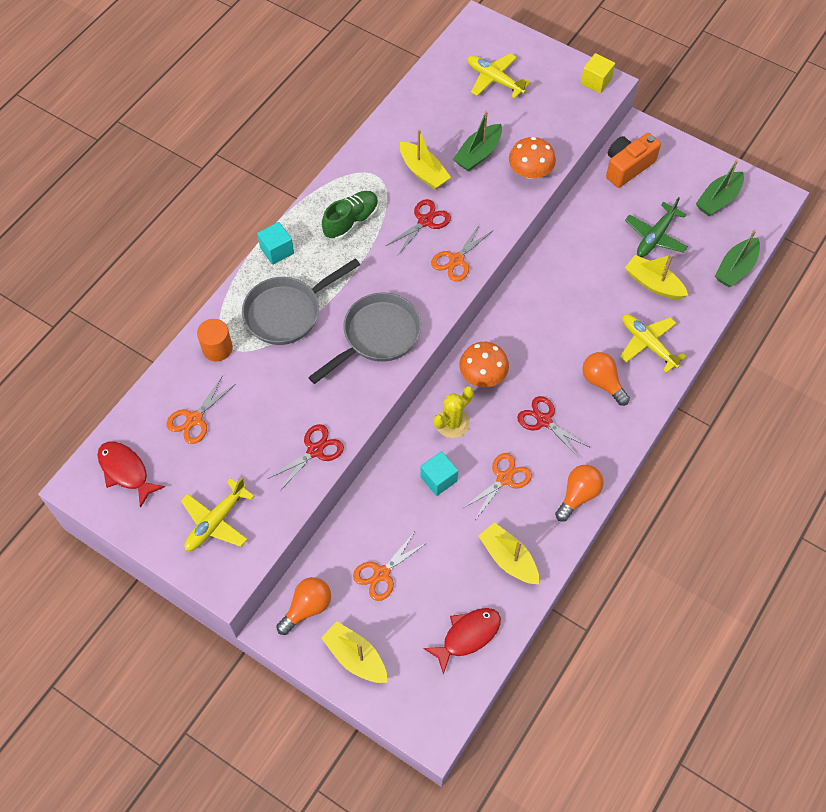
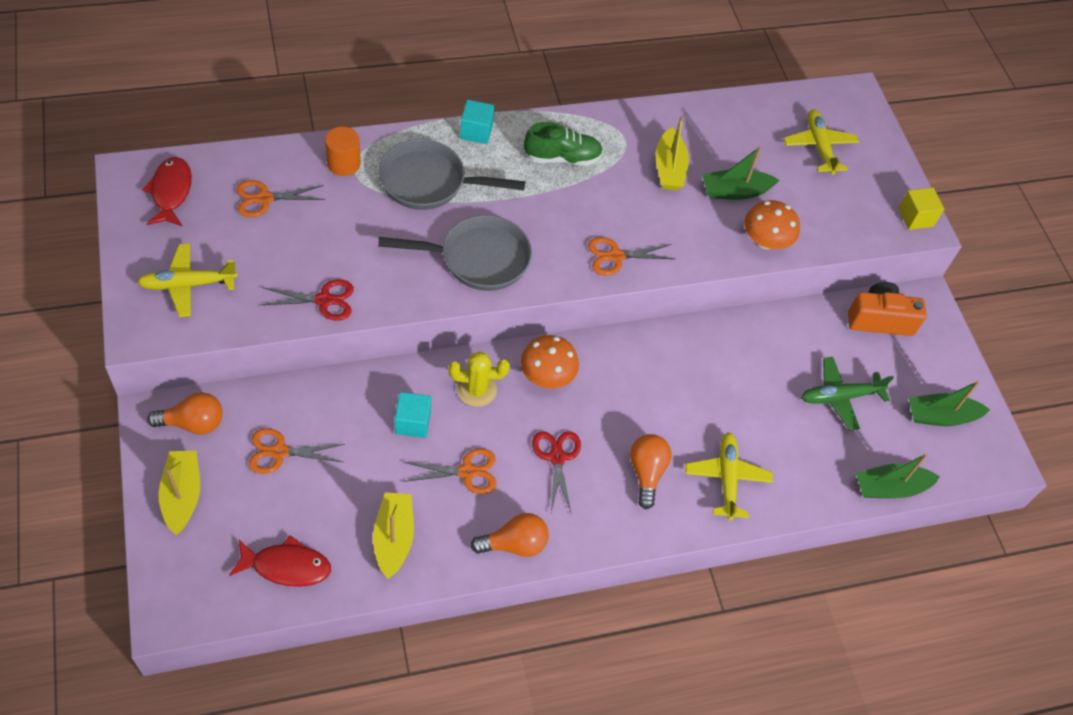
camera: 35 degrees right, 5 degrees down
red scissors [386,199,451,255] -> none
yellow boat [625,254,688,299] -> none

